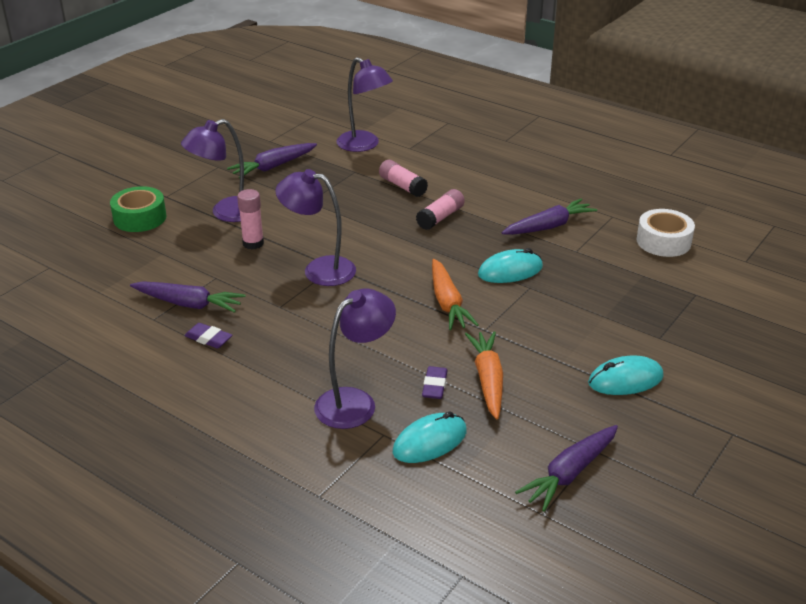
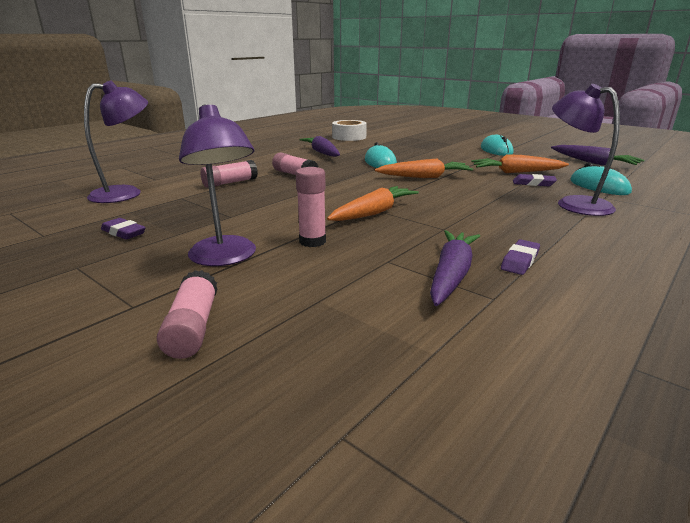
camera: 85 degrees left, 10 degrees down
green tape [110,186,167,232] -> pink glue stick [157,270,218,359]
purple carrot [227,143,317,178] -> purple eraser [101,218,146,240]
purple lamp [275,169,356,286] -> orange carrot [327,186,419,221]

